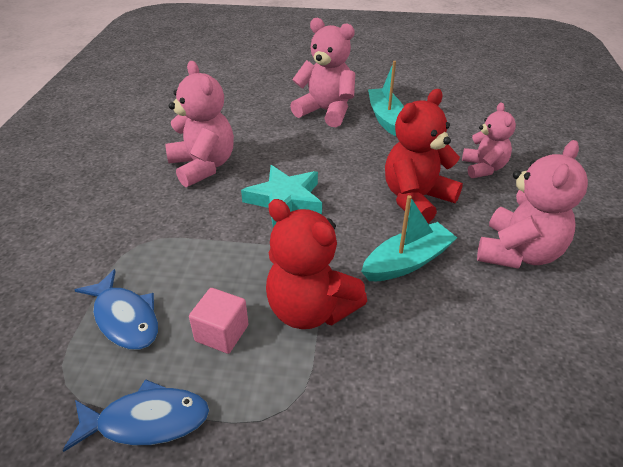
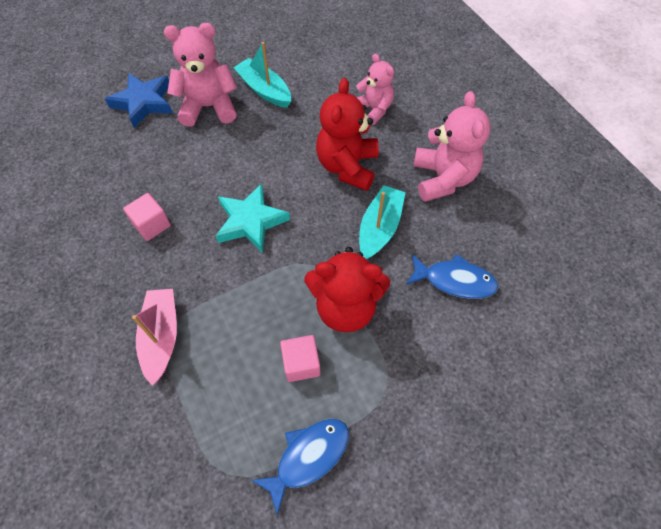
camera: 35 degrees left, 20 degrees up
blue fish [75,269,158,350] -> blue fish moved to [406,254,498,299]
pink teddy bear [165,61,234,187] -> pink cube [123,193,171,241]
none -> blue star [105,73,172,128]
none -> pink boat [132,289,177,386]

